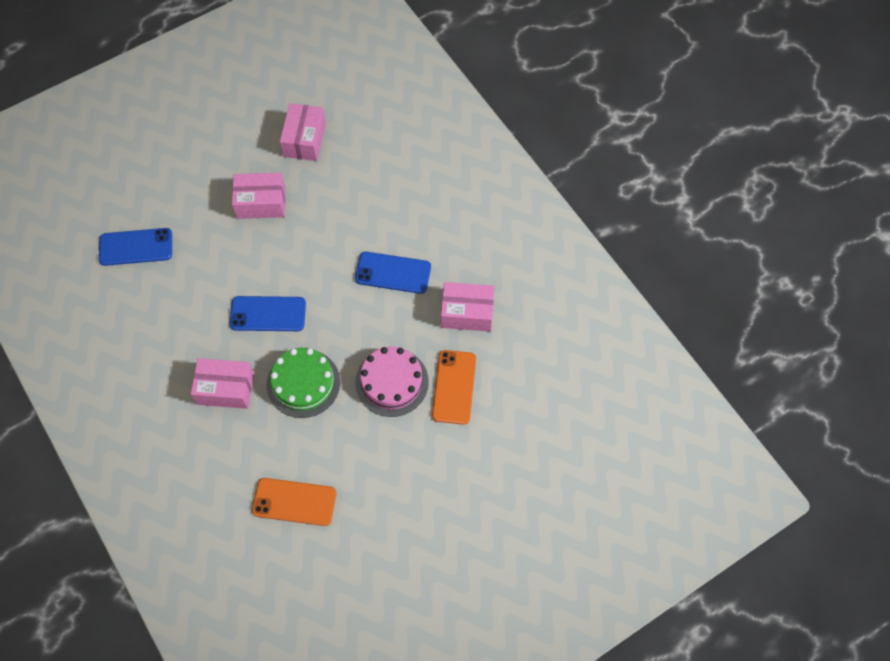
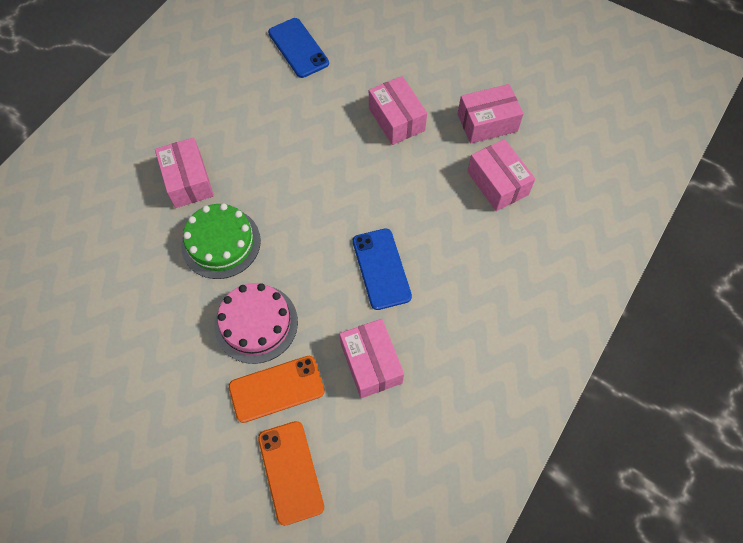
camera: 65 degrees right, 0 degrees up
blue phone [229,296,306,331] -> none
orange phone [252,478,336,526] -> orange phone moved to [258,421,324,526]
none -> pink box [467,139,535,211]

